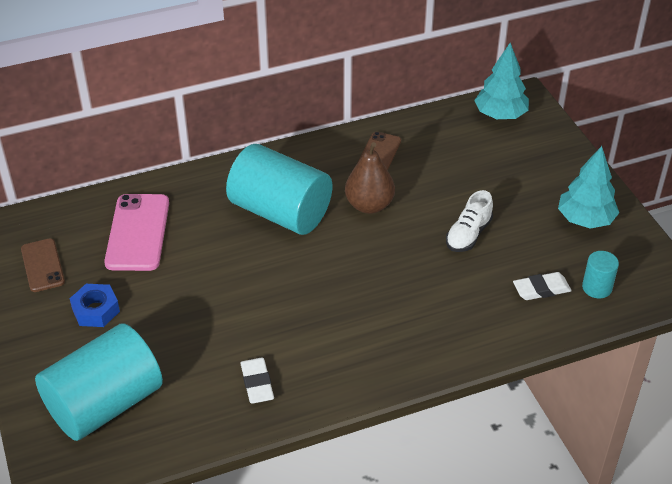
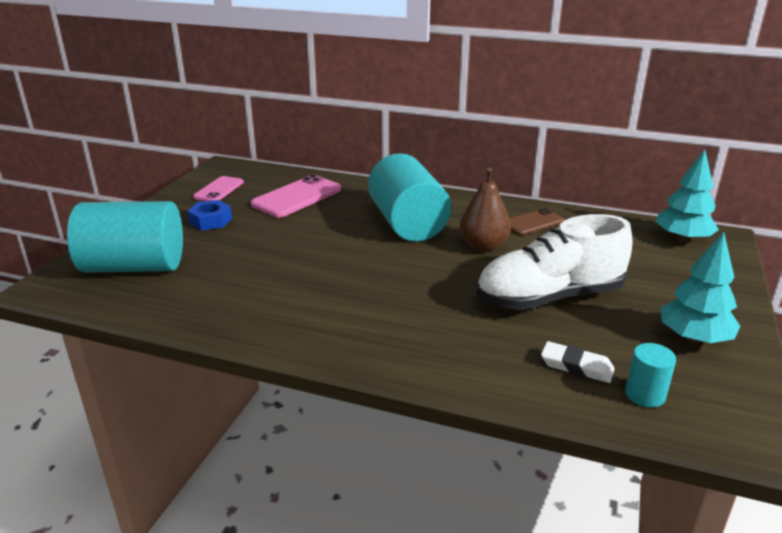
camera: 40 degrees right, 15 degrees down
brown phone [21,238,65,292] -> pink phone [193,176,244,201]
white eraser [240,358,274,404] -> none
white shoe [446,190,493,252] -> white shoe [477,214,632,310], size x2.00

